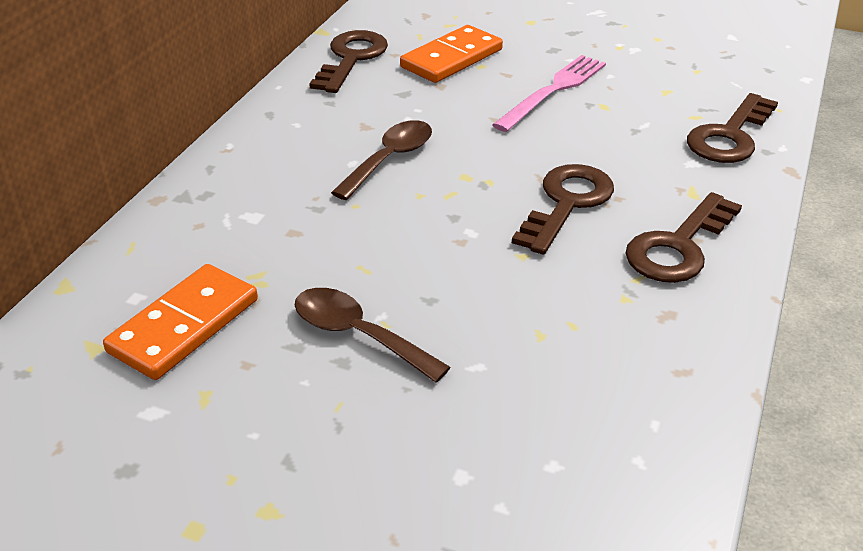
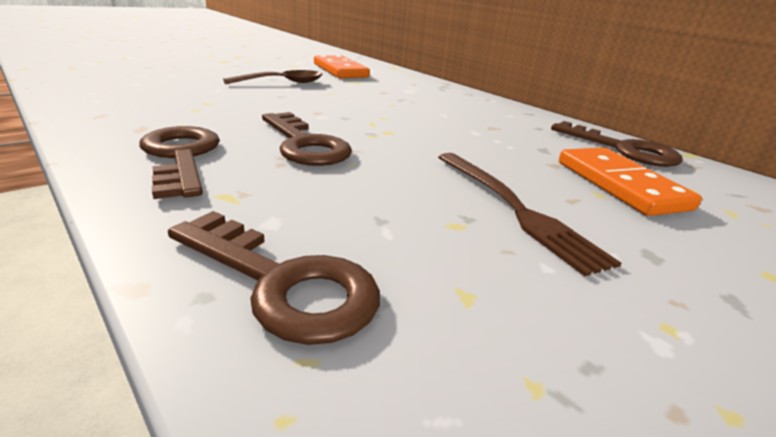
camera: 115 degrees right, 10 degrees down
brown spoon [331,120,432,200] -> none
pink fork [492,55,606,132] -> brown fork [438,153,621,276]
brown key [687,93,778,163] -> brown key turned 150 degrees clockwise [168,211,380,345]

